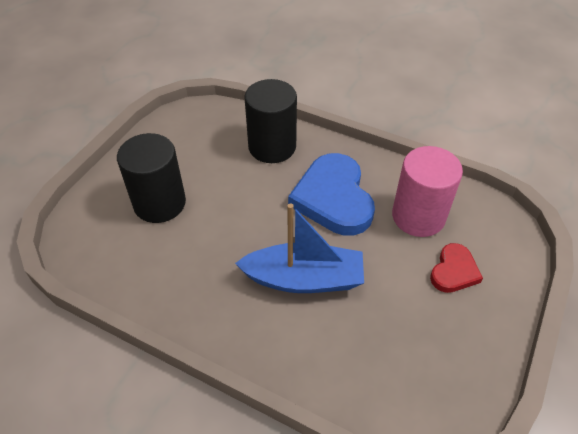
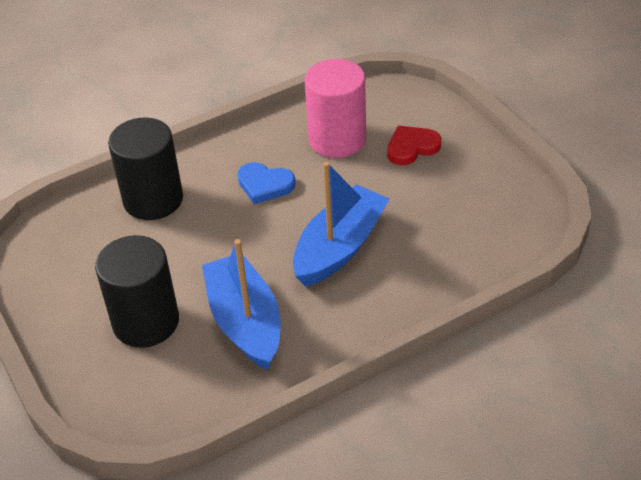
camera: 55 degrees left, 5 degrees down
blue heart [288,153,375,236] -> blue heart [238,162,296,204], size x0.53
red heart [430,243,483,293] -> red heart turned 90 degrees counterclockwise [387,126,441,165]
none -> blue boat [202,239,280,370]

